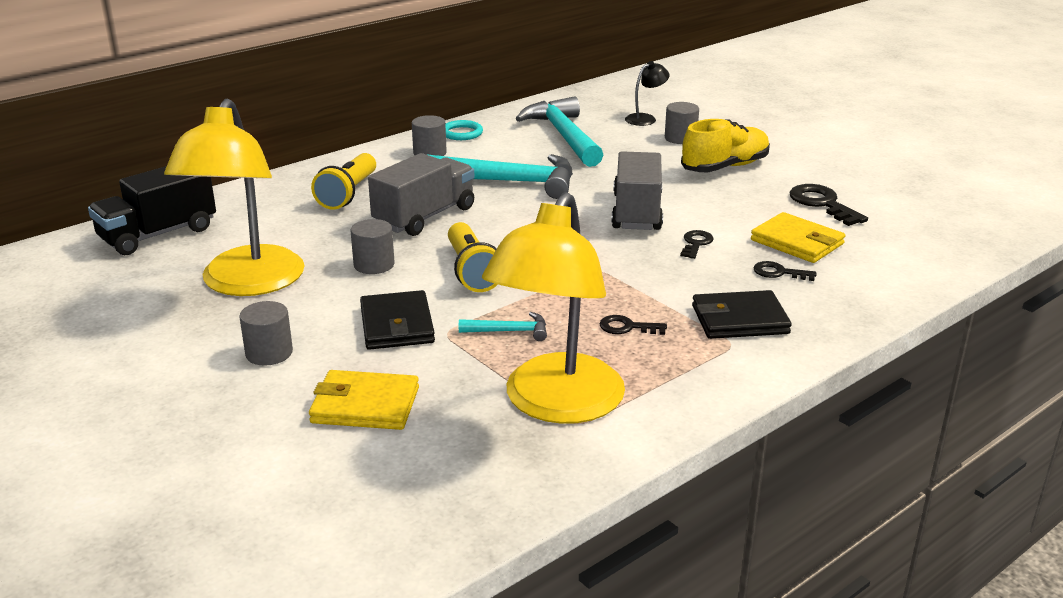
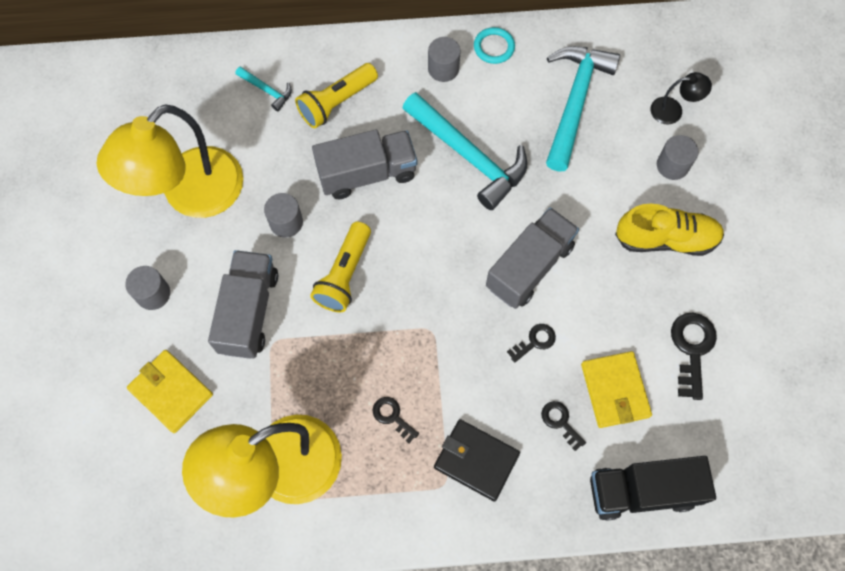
camera: 35 degrees right, 40 degrees up
black truck [88,166,216,255] -> black truck moved to [590,456,716,521]
black wallet [360,290,435,350] -> grey truck [208,250,278,359]
turquoise hammer [459,312,547,341] -> turquoise hammer moved to [235,66,292,111]

